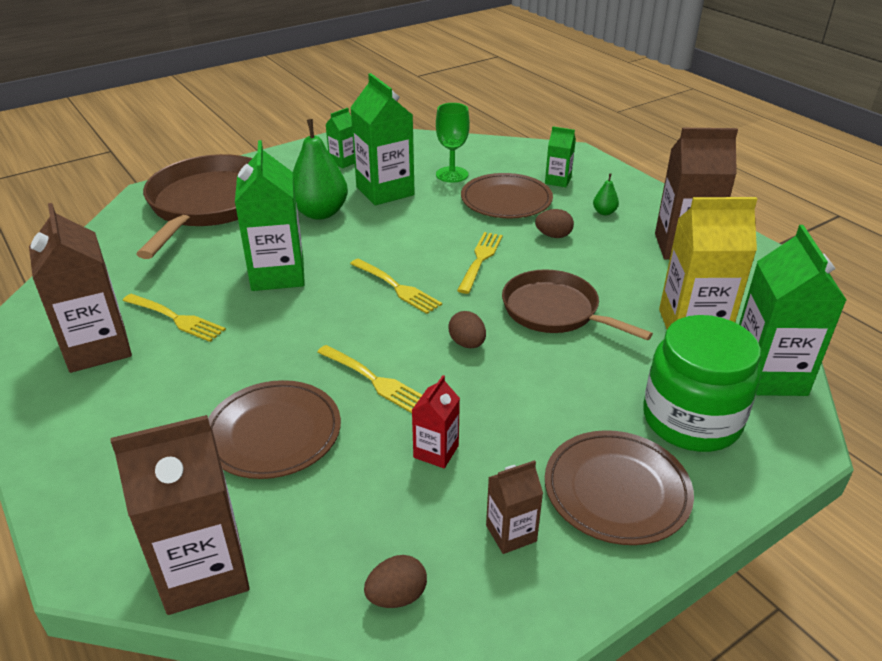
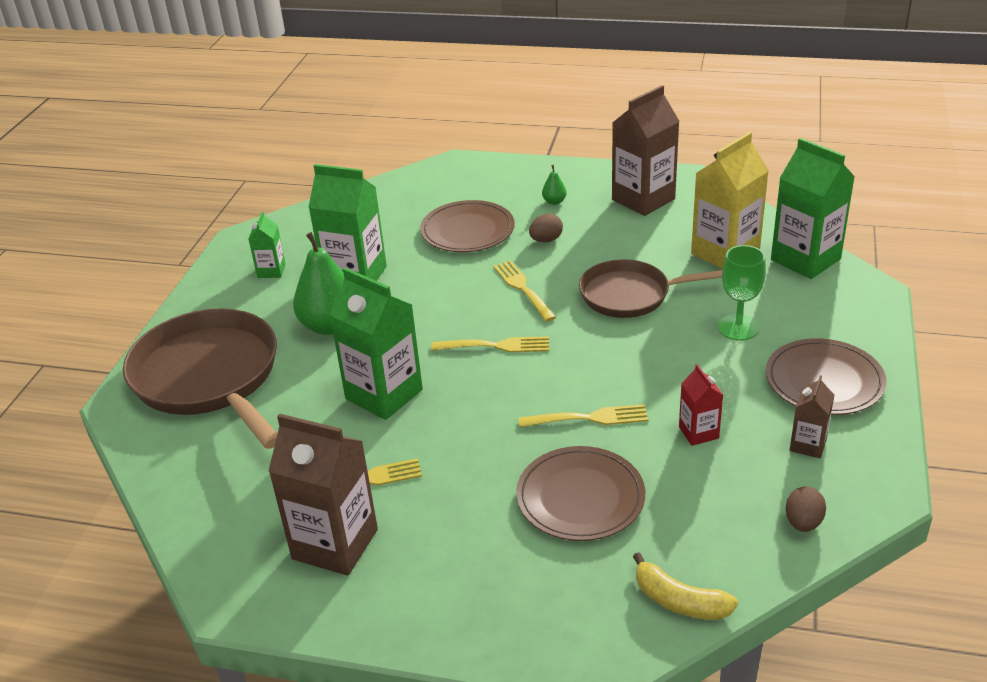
camera: 40 degrees left, 0 degrees up
brown carton [110,415,250,615] -> yellow banana [633,552,738,620]
green goblet [436,103,470,183] -> green goblet moved to [718,245,766,341]
brown egg [449,311,486,348] -> none
green carton [545,126,576,187] -> none
green jar [643,315,761,452] -> none

